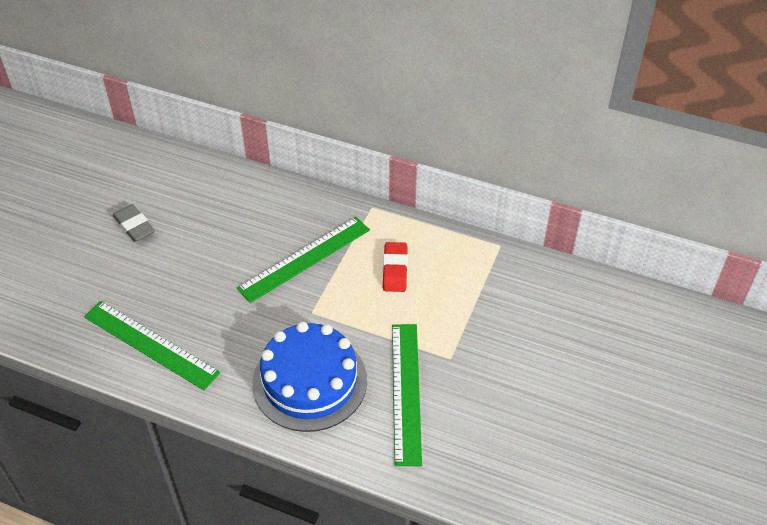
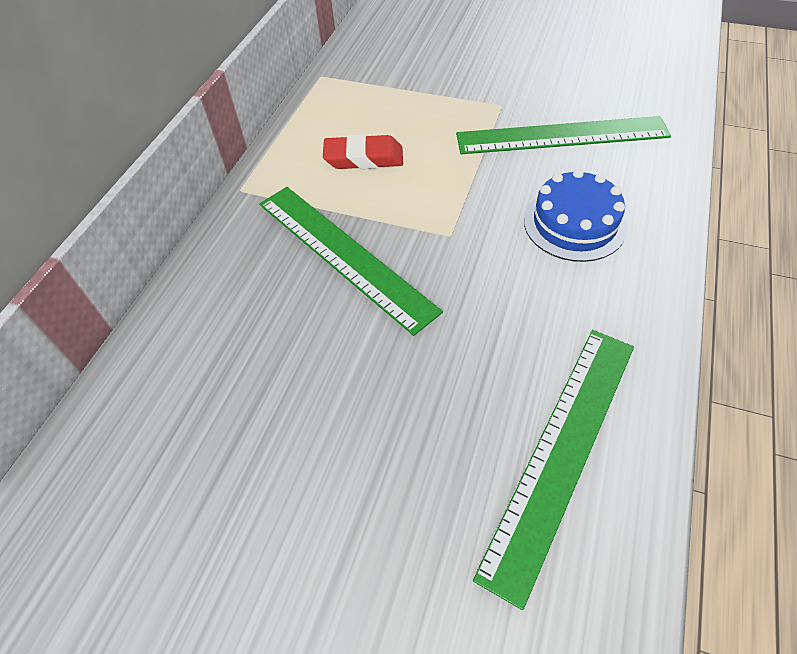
camera: 90 degrees left, 5 degrees up
grey eraser [113,204,155,242] -> none
blue cake [252,322,367,432] -> blue cake [524,169,627,262], size x0.61

